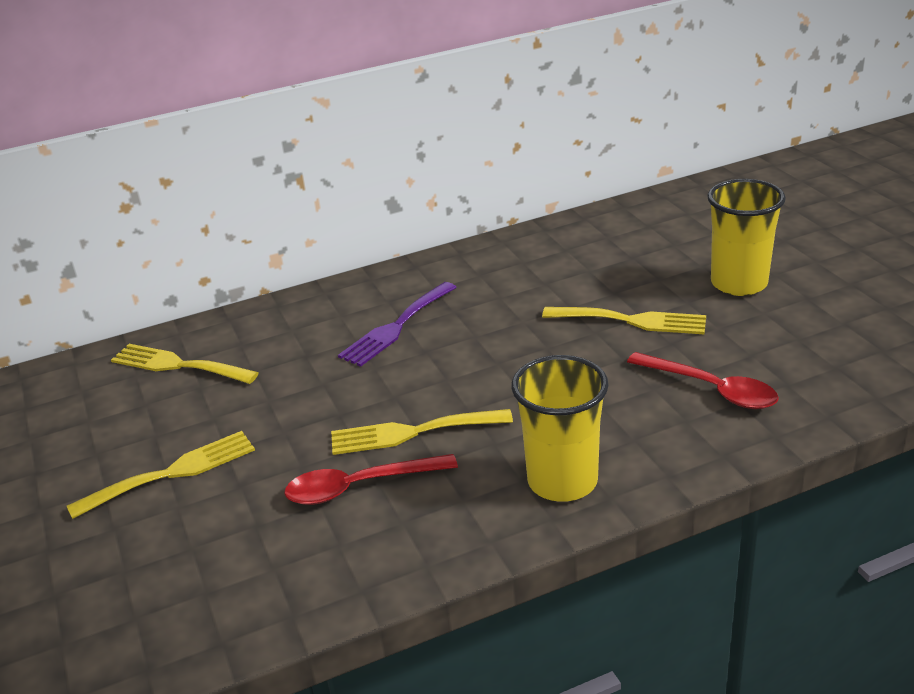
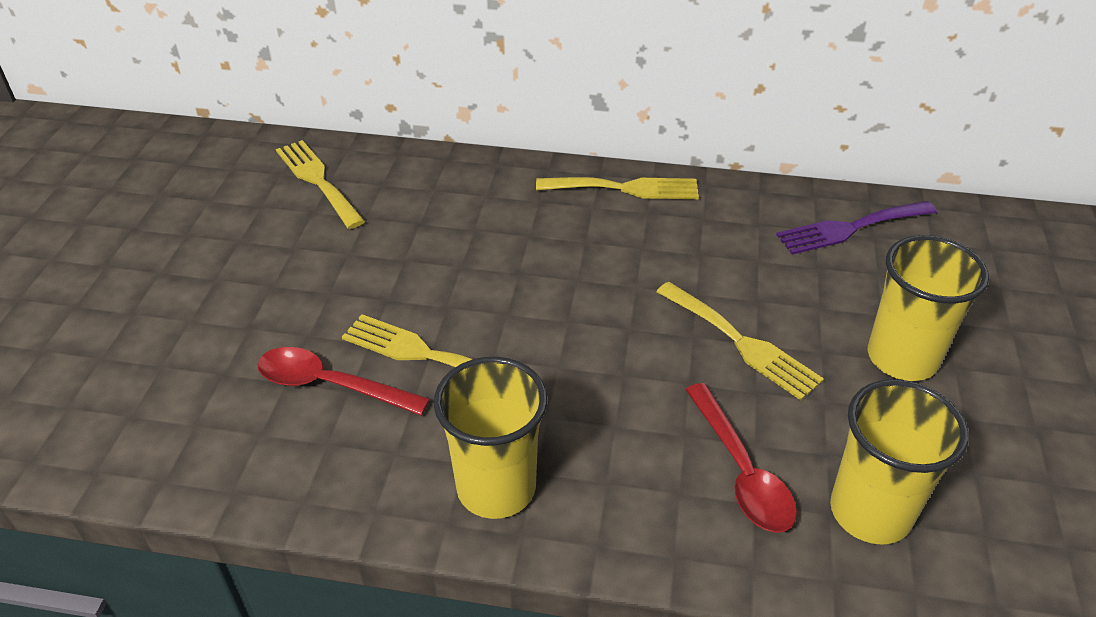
camera: 30 degrees right, 10 degrees up
yellow fork [67,431,255,519] -> yellow fork moved to [536,177,699,199]
purple fork [338,282,457,367] -> purple fork moved to [776,201,937,255]
none -> yellow cup [830,379,968,545]

